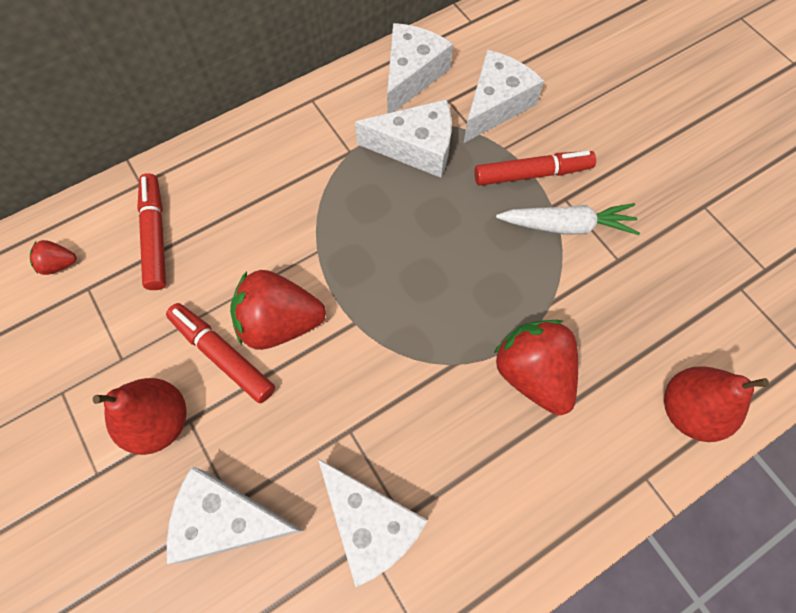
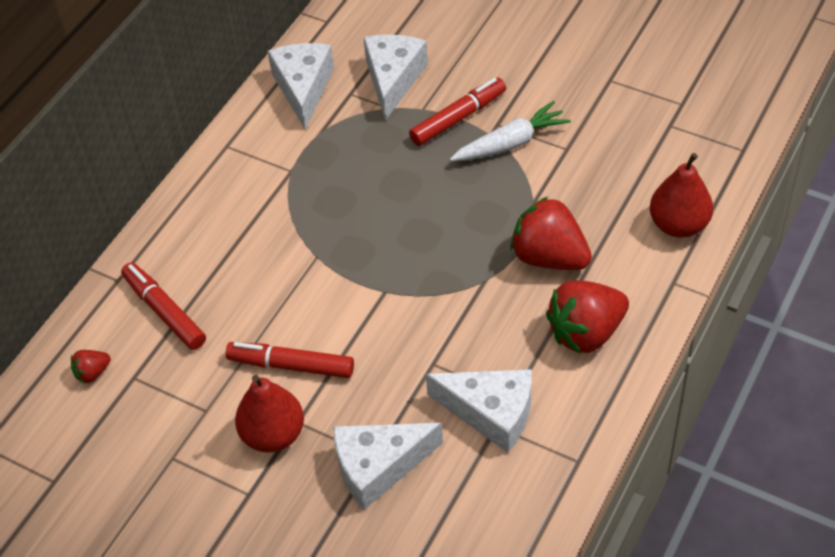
camera: 25 degrees left, 15 degrees down
red strawberry [230,270,326,350] -> red strawberry moved to [546,280,629,353]
white cheese [355,99,452,178] -> none

